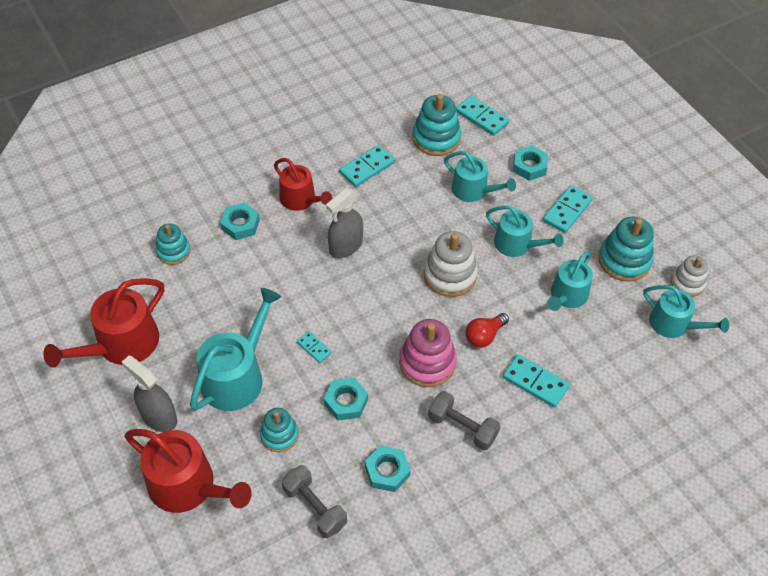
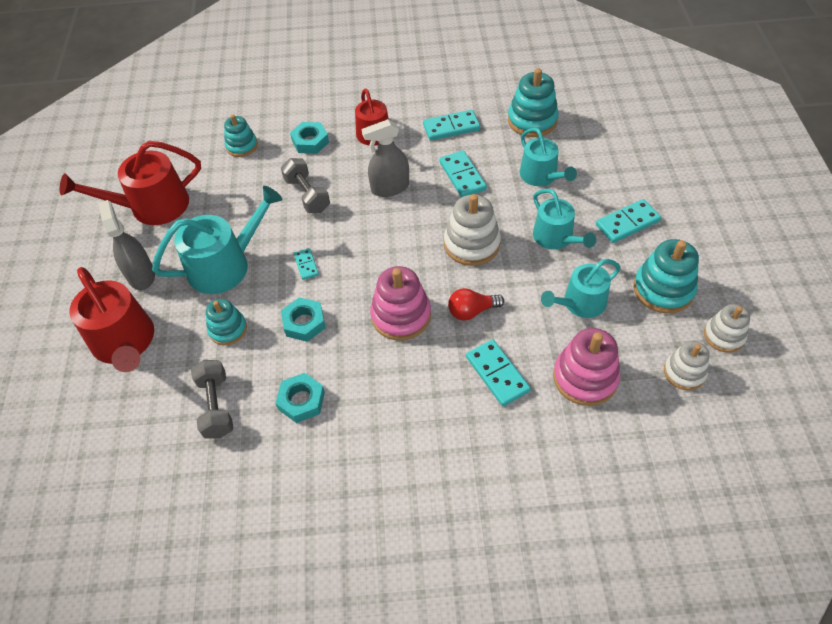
camera: 30 degrees right, 0 degrees up
grey dumbbell [428,391,500,451] -> grey dumbbell moved to [281,158,330,213]
turquoise domino [456,95,509,136] -> turquoise domino moved to [439,150,487,197]
turquoise nut [513,145,548,181] -> none
turquoise watering can [643,285,729,338] -> white stacking toy [664,341,710,390]
none -> pink stacking toy [553,328,621,406]

